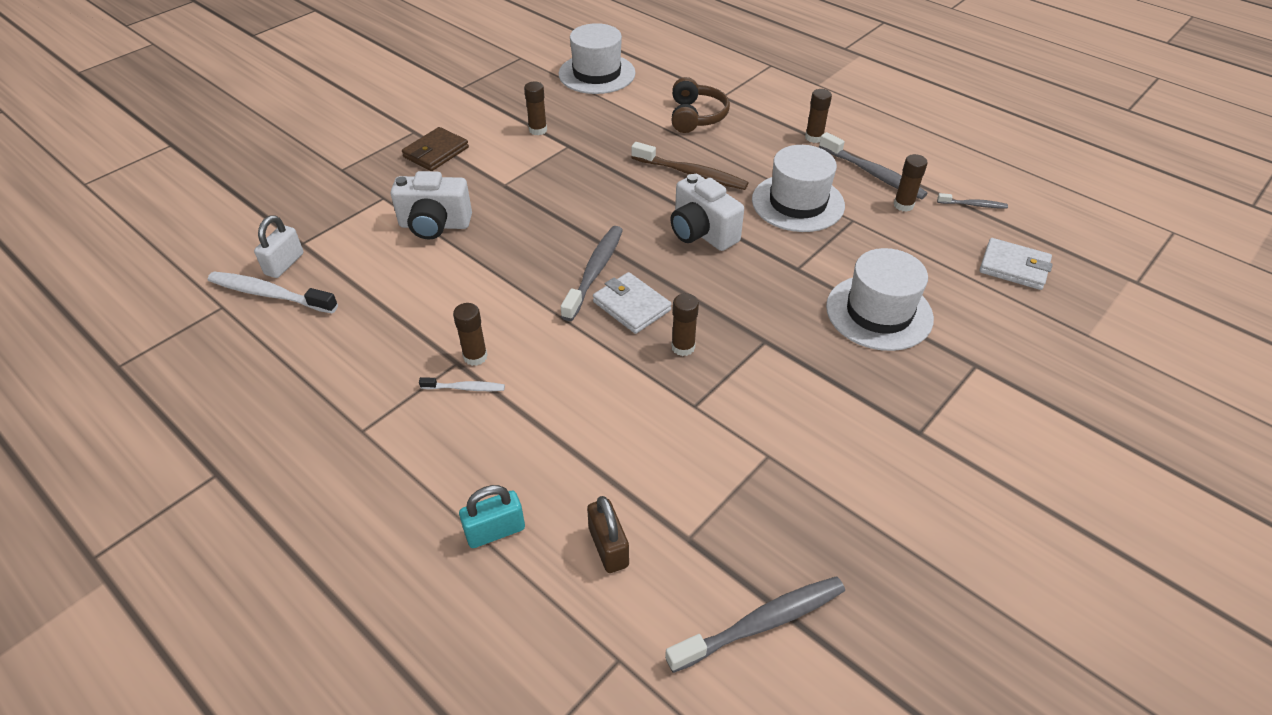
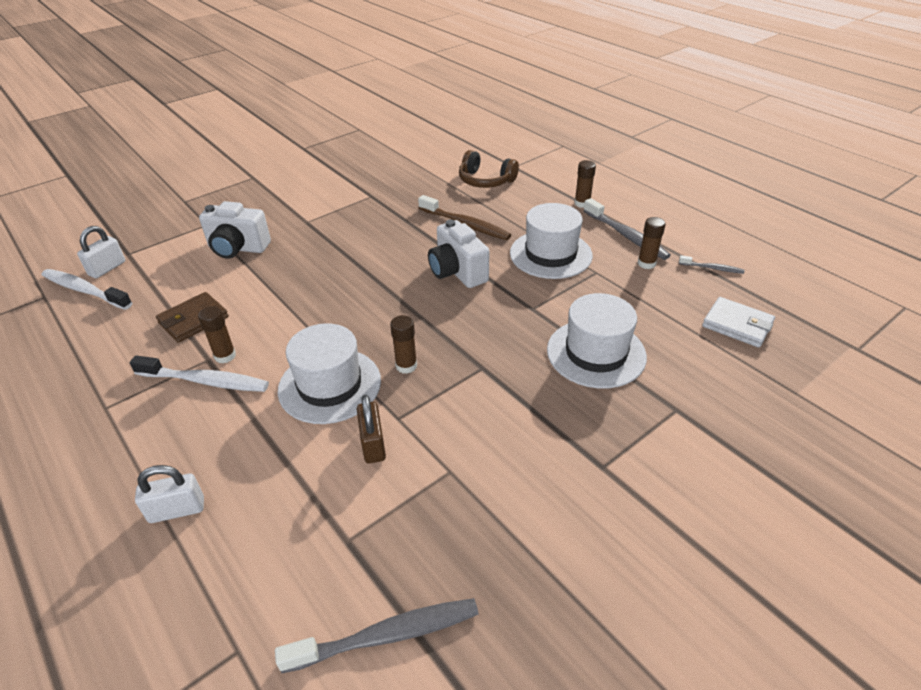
camera: 10 degrees right, 5 degrees down
brown wallet [402,127,469,171] -> brown wallet moved to [156,292,229,343]
white toothbrush [419,377,505,391] -> white toothbrush [130,356,269,392], size x1.89
turquoise padlock [459,485,525,548] -> white padlock [135,465,204,523]
brown glue stick [524,82,547,135] -> none
white hat [559,23,636,94] -> white hat moved to [278,323,381,424]
grey toothbrush [561,226,623,321] -> none
brown padlock [587,496,629,573] -> brown padlock moved to [357,395,386,463]
white wallet [593,272,672,334] -> none
brown headphones [672,77,730,133] -> brown headphones turned 105 degrees clockwise [459,150,519,188]

